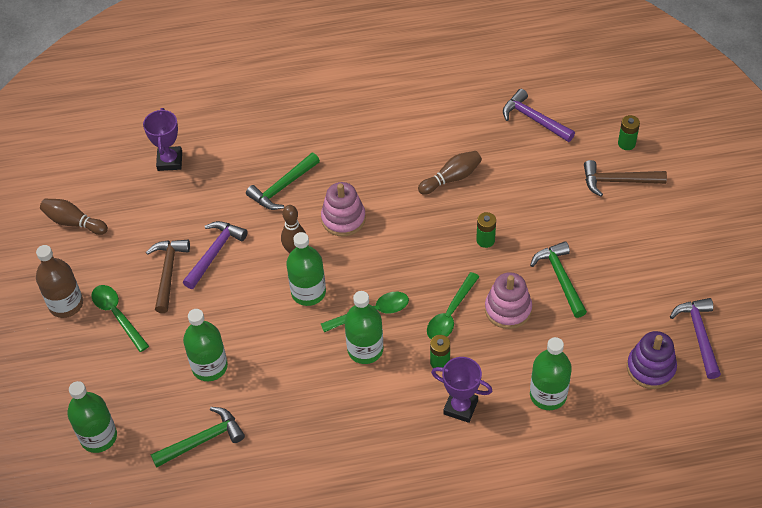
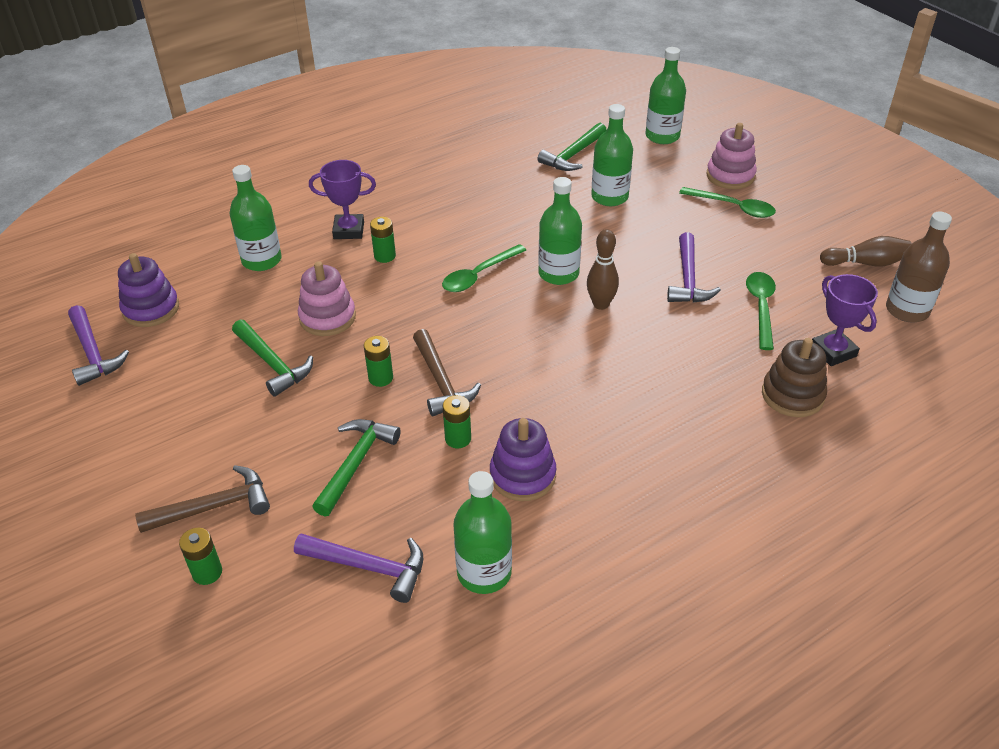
camera: 155 degrees right, 10 degrees down
brown bottle [36,245,83,318] -> brown bottle moved to [886,211,952,322]
brown hammer [146,240,190,313] -> brown hammer moved to [413,329,481,416]
green hammer [246,153,320,210] -> green hammer moved to [312,419,401,516]
pink stacking toy [321,182,366,236] -> pink stacking toy moved to [707,123,757,189]
green bottle [344,291,383,364] -> green bottle moved to [453,471,512,594]
brown bowling pin [418,151,482,195] -> green battery [443,395,471,448]
green spoon [427,272,480,339] -> green spoon moved to [746,272,776,350]
none -> purple stacking toy [490,418,556,501]
none -> brown stacking toy [762,338,827,417]

